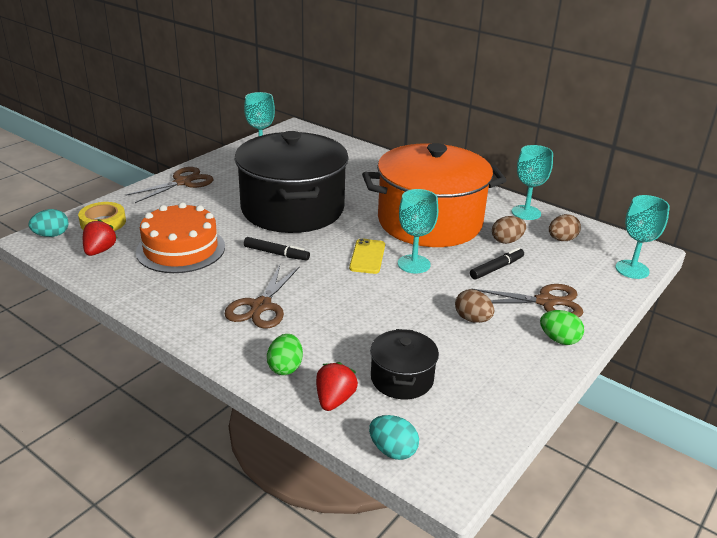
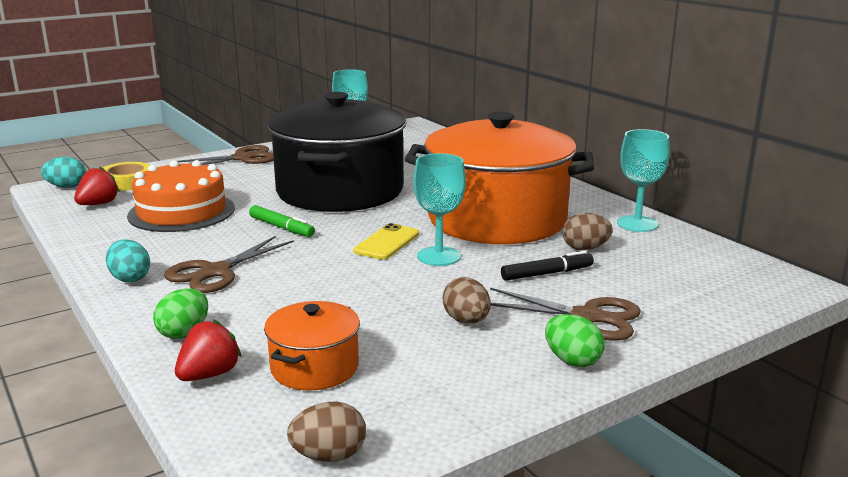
camera: 20 degrees right, 10 degrees down
black marker [244,237,310,261] -> green marker [249,205,315,237]
turquoise egg [369,415,419,460] -> turquoise egg moved to [106,239,150,282]
black pot [370,329,439,399] -> orange pot [264,301,360,391]
brown egg [549,214,581,241] -> brown egg moved to [287,401,366,462]
turquoise goblet [615,195,670,279] -> none

